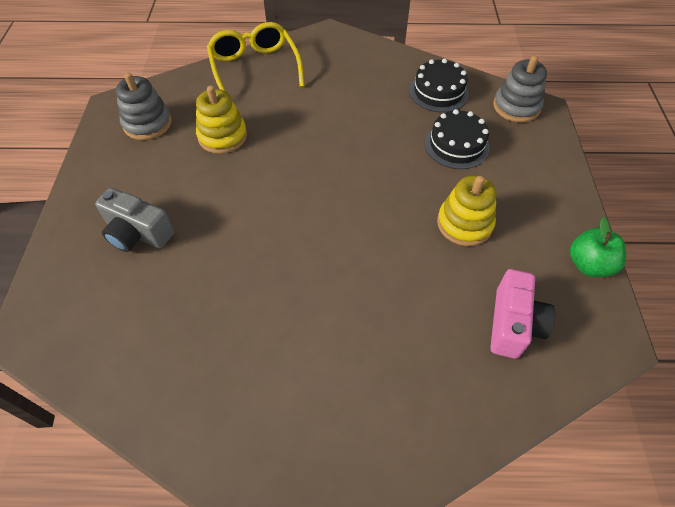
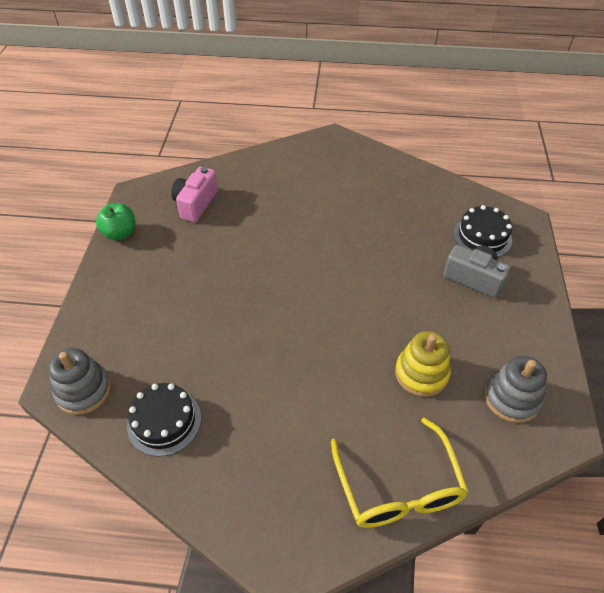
camera: 175 degrees left, 5 degrees down
black cake [425,109,489,169] -> black cake moved to [454,205,512,257]
yellow stacking toy [437,176,497,246] -> none

